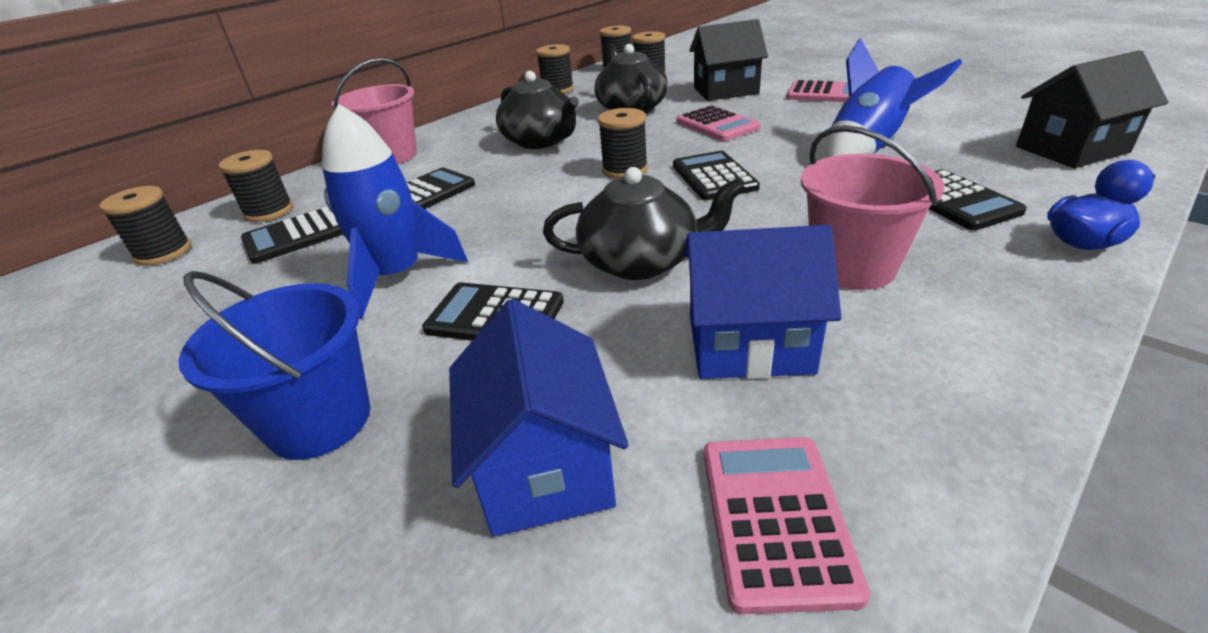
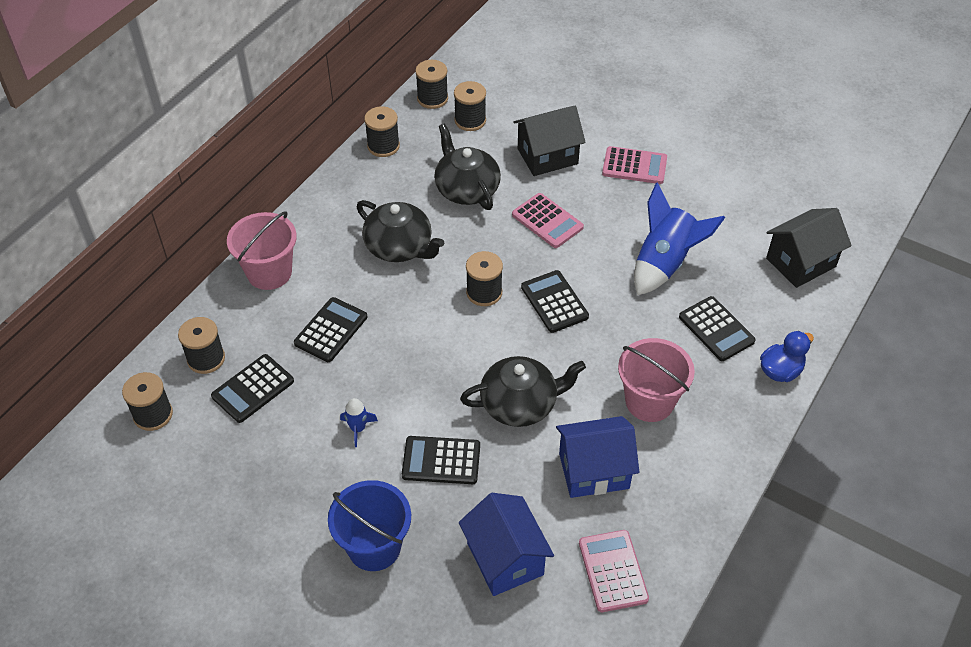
camera: 15 degrees left, 15 degrees up
blue rocket [322,104,468,319] -> blue rocket [340,398,378,447], size x0.45

